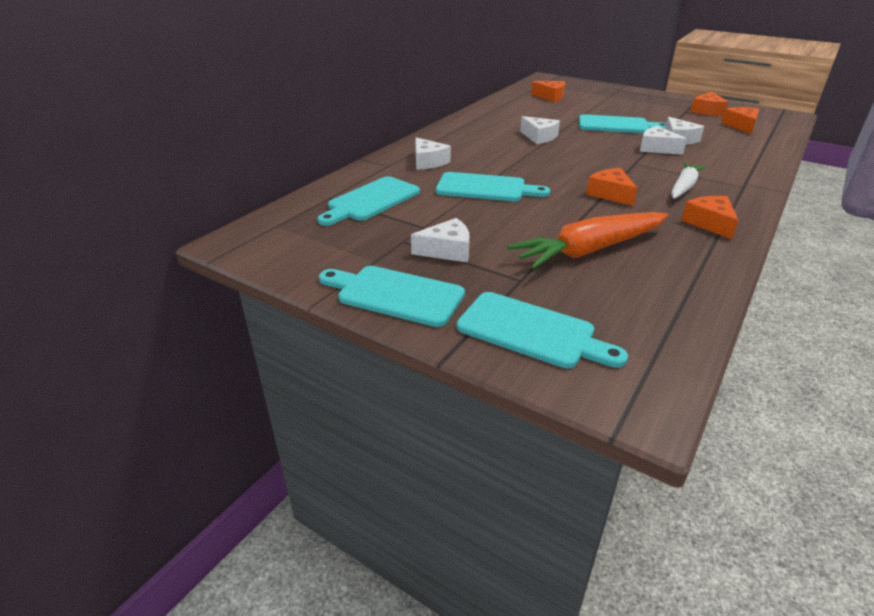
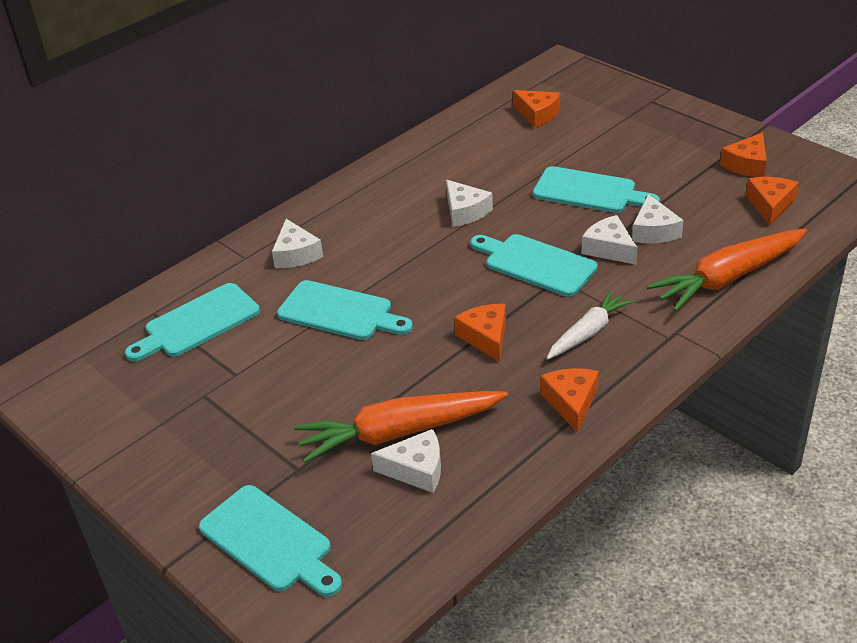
camera: 15 degrees right, 5 degrees up
turquoise cutting board [319,266,465,327] -> turquoise cutting board moved to [470,234,598,297]
white cheese [411,218,470,262] -> white cheese moved to [371,429,441,493]
none -> orange carrot [646,228,807,311]

